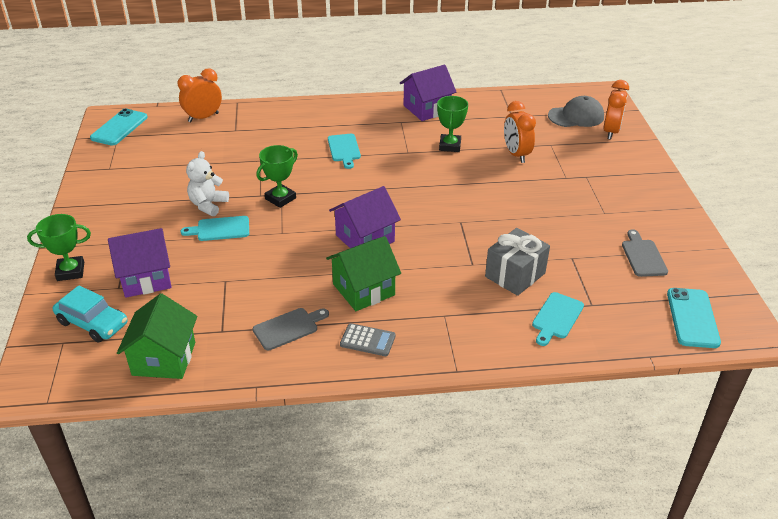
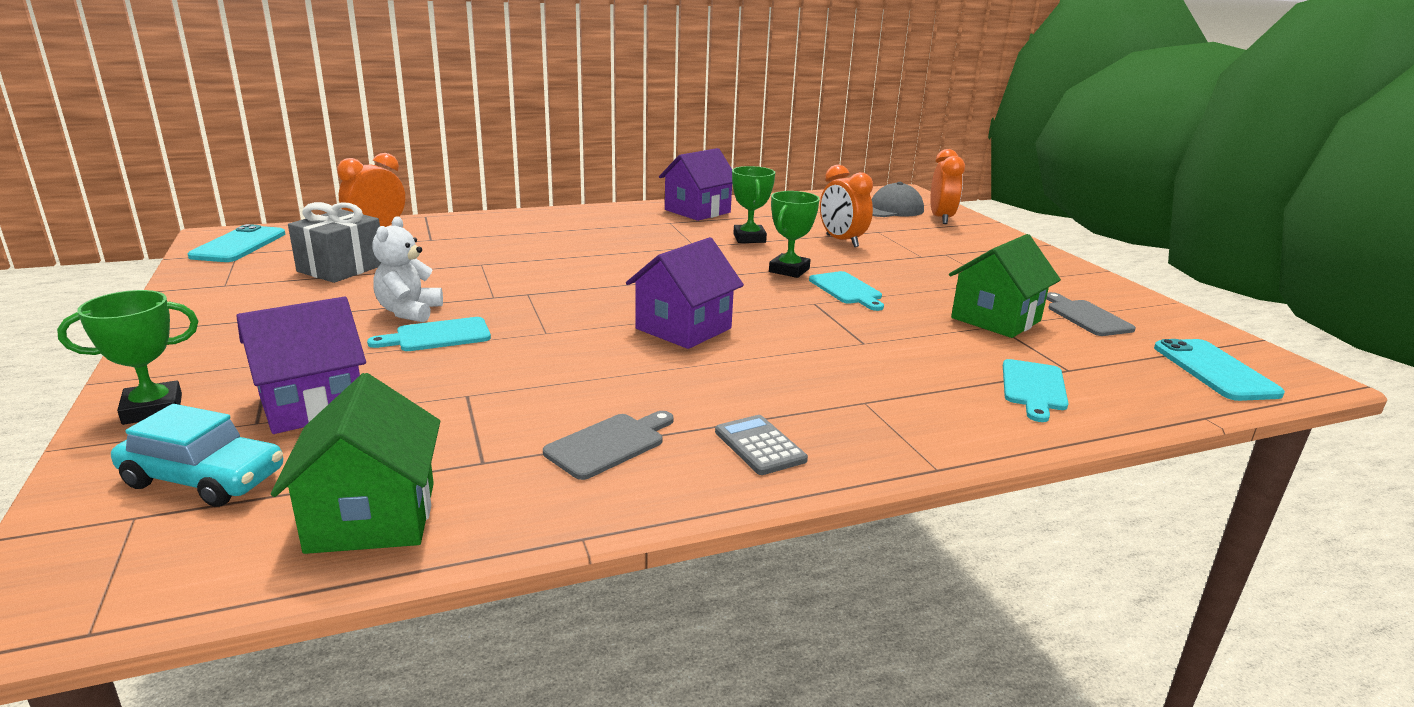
camera: 15 degrees left, 15 degrees down
green trophy [256,145,298,208] -> green trophy moved to [769,191,820,278]
green house [326,236,401,311] -> green house moved to [949,234,1061,338]
turquoise cutting board [328,134,361,169] -> turquoise cutting board moved to [809,271,884,311]
grey calculator [340,323,396,356] -> grey calculator turned 120 degrees counterclockwise [715,415,808,475]
grey gift [485,228,550,296] -> grey gift moved to [288,202,381,283]

